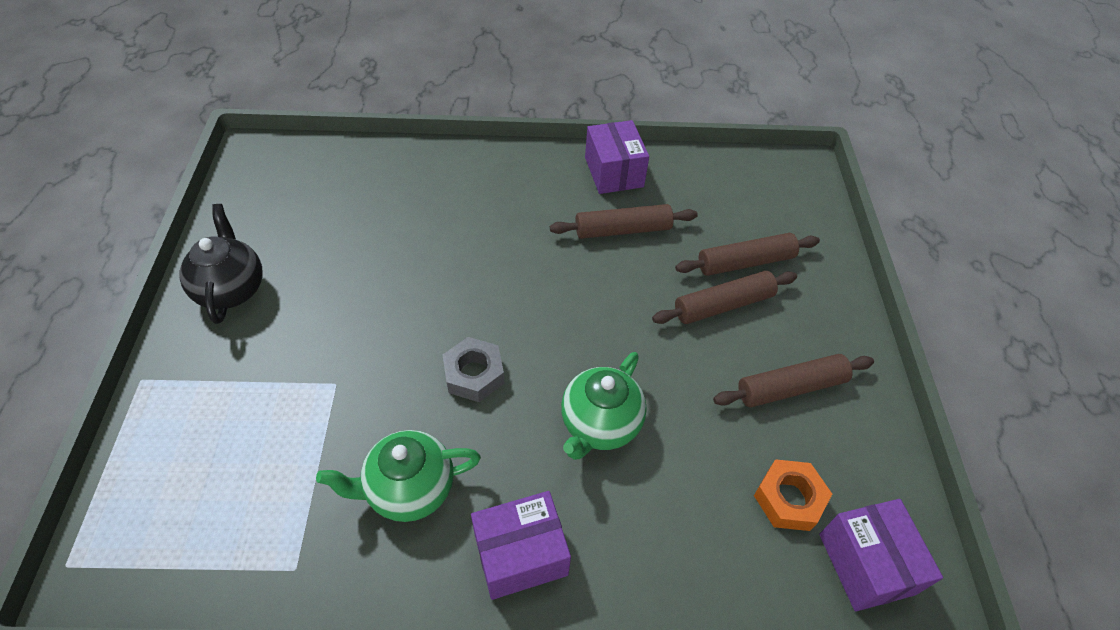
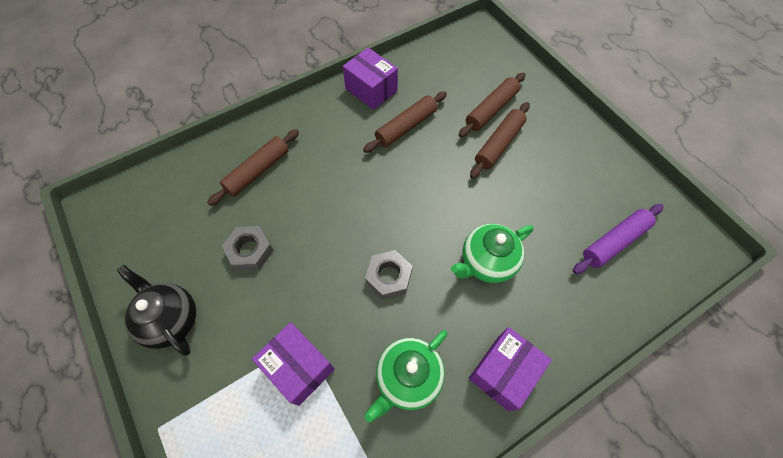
camera: 30 degrees left, 10 degrees up
green teapot [561,352,647,460] -> green teapot turned 60 degrees clockwise [451,224,534,283]
brown rolling pin [713,354,874,407] -> brown rolling pin moved to [207,129,299,206]
orange nut [754,459,832,531] -> purple rolling pin [573,204,663,274]
purple box [819,499,943,611] -> purple box moved to [252,322,335,406]
none -> grey nut [222,226,274,271]

